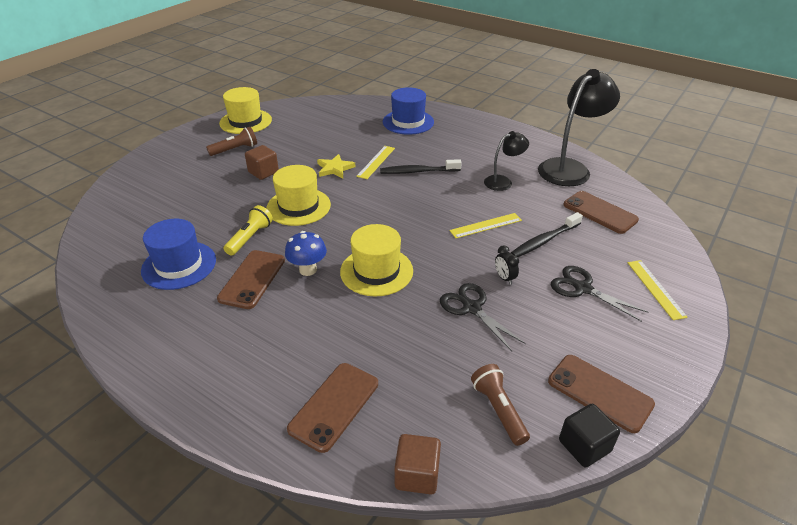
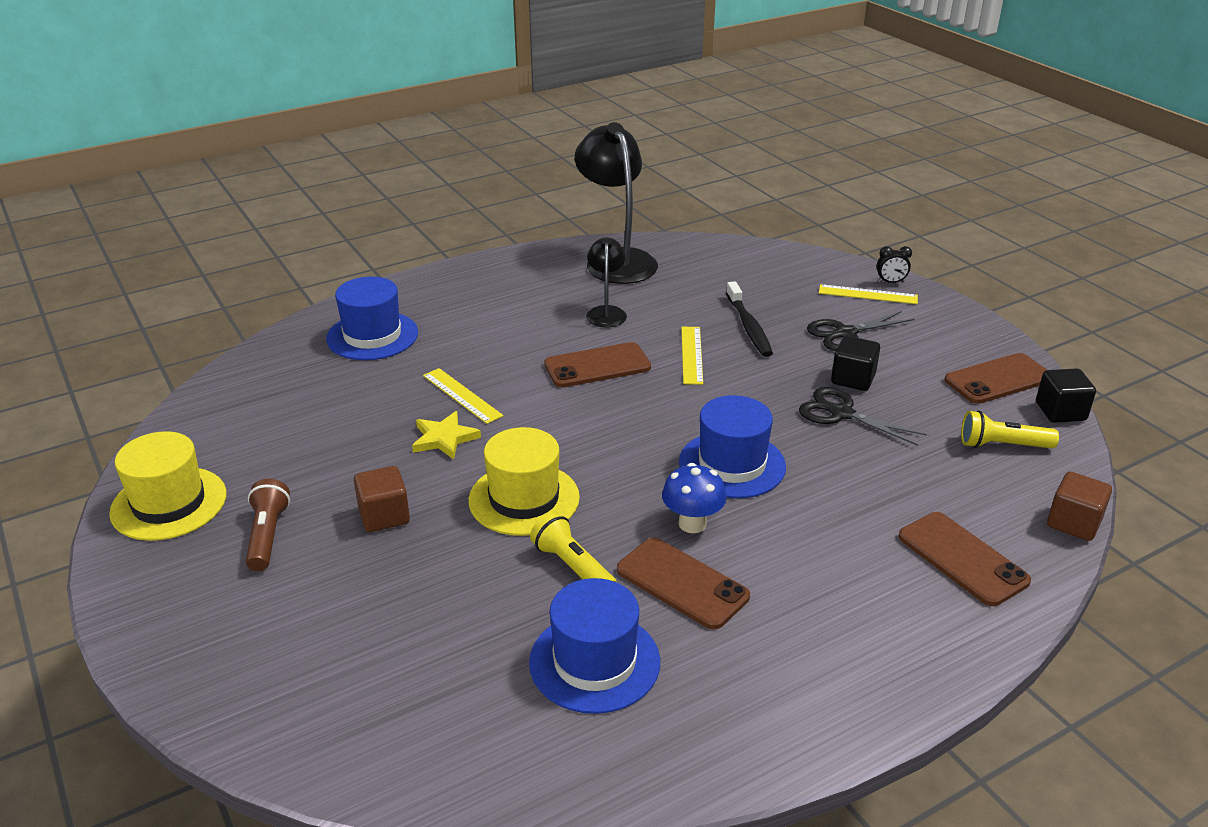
camera: 65 degrees left, 5 degrees down
yellow hat [340,224,413,297] -> blue hat [679,395,786,498]
black toothbrush [380,159,462,174] -> none
black scissors [440,283,526,351] -> black scissors turned 45 degrees clockwise [799,387,927,446]
brown flashlight [471,364,530,446] -> yellow flashlight [961,411,1059,448]
black clock [495,245,519,285] -> black clock moved to [876,246,912,283]
brown phone [564,191,639,234] -> brown phone moved to [544,342,651,388]
none -> black cube [831,336,880,391]

